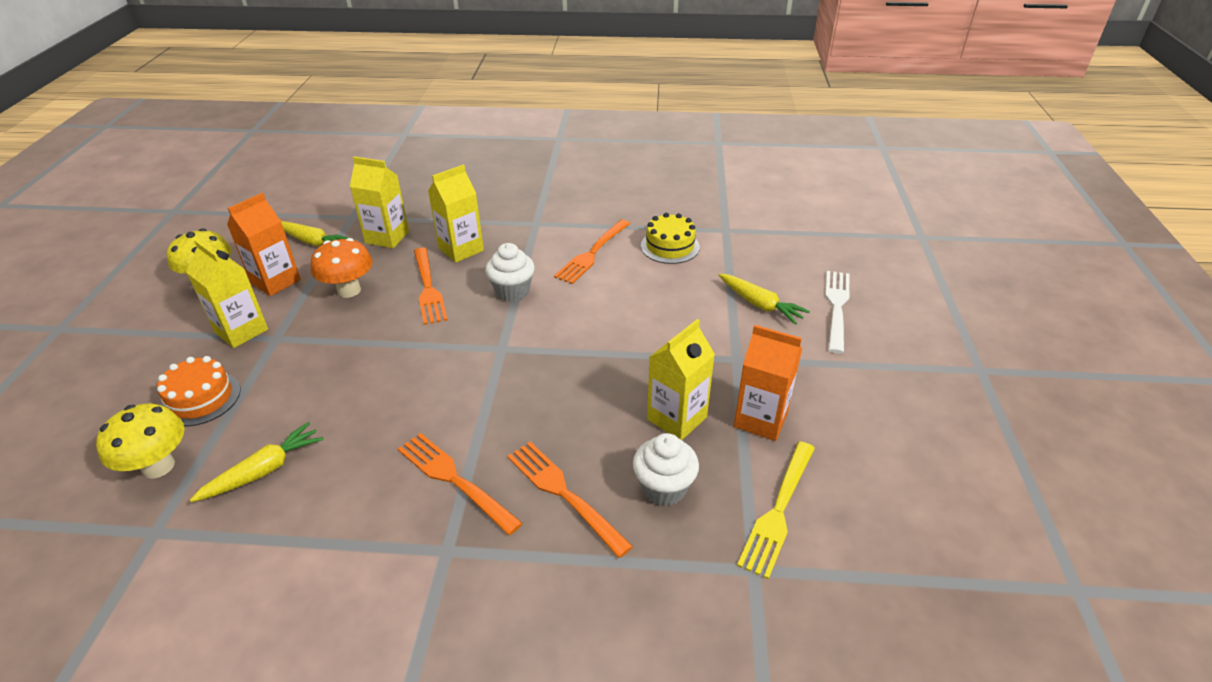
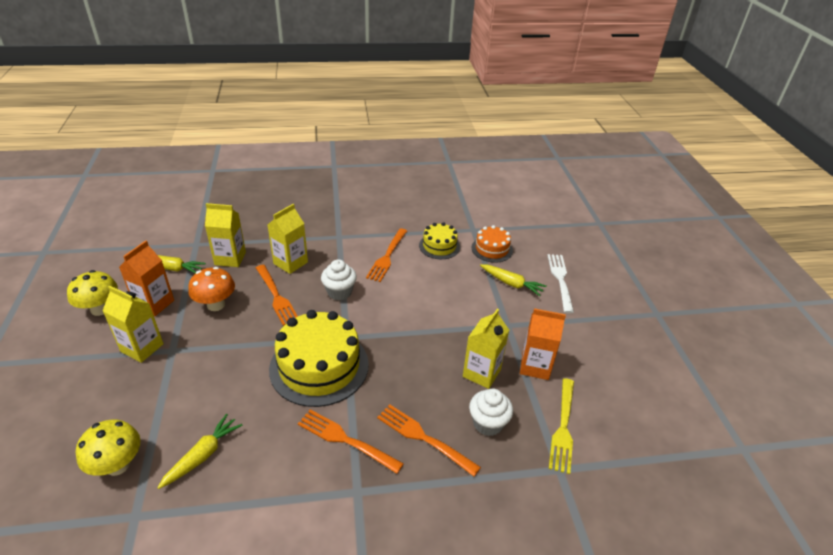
camera: 15 degrees left, 0 degrees up
orange cake [157,356,241,426] -> orange cake moved to [472,225,513,263]
none -> yellow cake [269,310,369,407]

